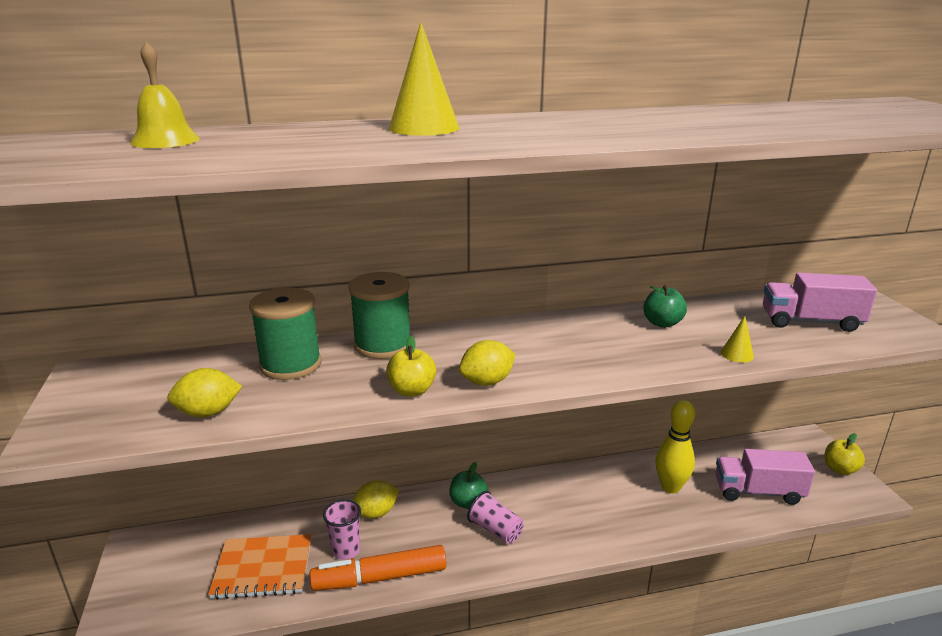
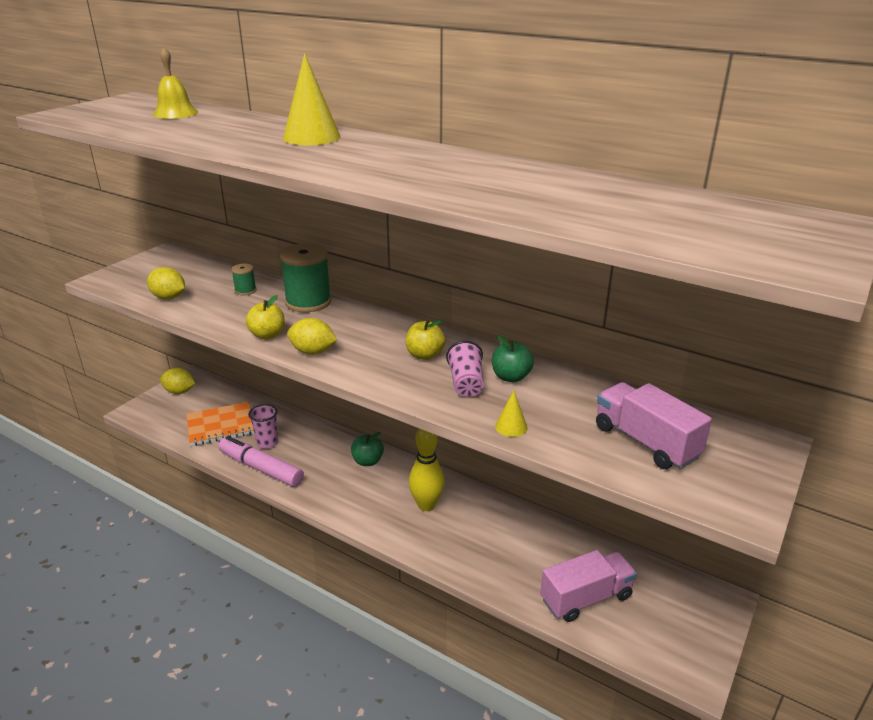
camera: 45 degrees right, 5 degrees up
orange notebook [208,534,311,600] -> orange notebook turned 60 degrees counterclockwise [186,402,254,446]
green spool [249,288,321,380] -> green spool [231,264,257,295], size x0.48
orange marker [310,545,446,591] -> pink marker [218,436,304,487]
yellow lemon [353,481,399,519] -> yellow lemon moved to [160,368,195,394]
pink cup [467,491,524,544] -> pink cup moved to [446,341,484,397]
yellow bowling pin [655,400,695,493] -> yellow bowling pin moved to [409,429,445,511]
pink truck [715,449,815,505] -> pink truck turned 105 degrees clockwise [540,550,637,622]
yellow apple [824,433,865,475] -> yellow apple moved to [406,320,446,360]

